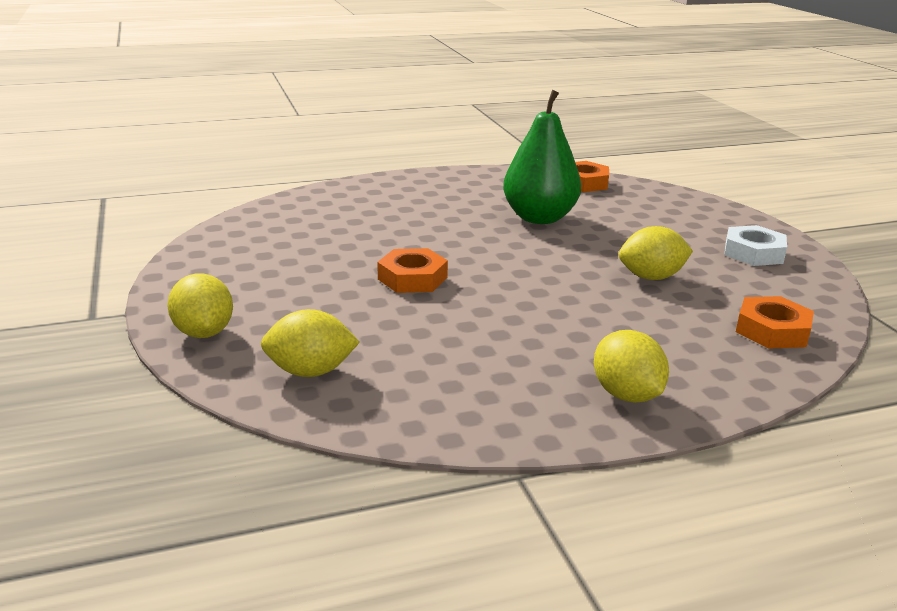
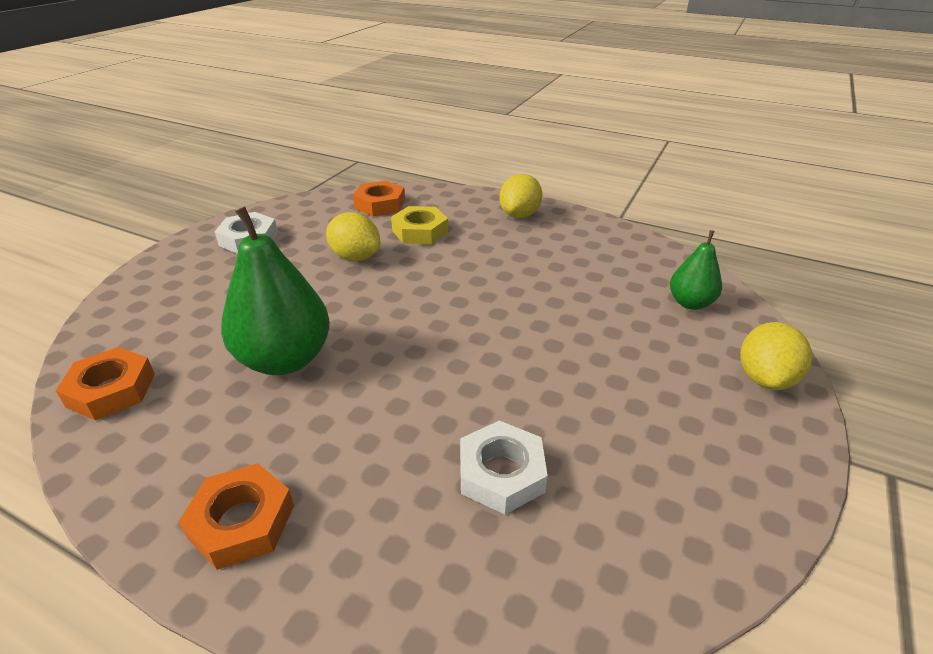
camera: 135 degrees left, 10 degrees up
yellow lemon [261,309,360,377] -> green pear [670,230,722,310]
orange nut [377,248,448,293] -> orange nut moved to [179,463,294,570]
none -> yellow nut [391,206,448,244]
none -> white nut [460,421,548,514]

